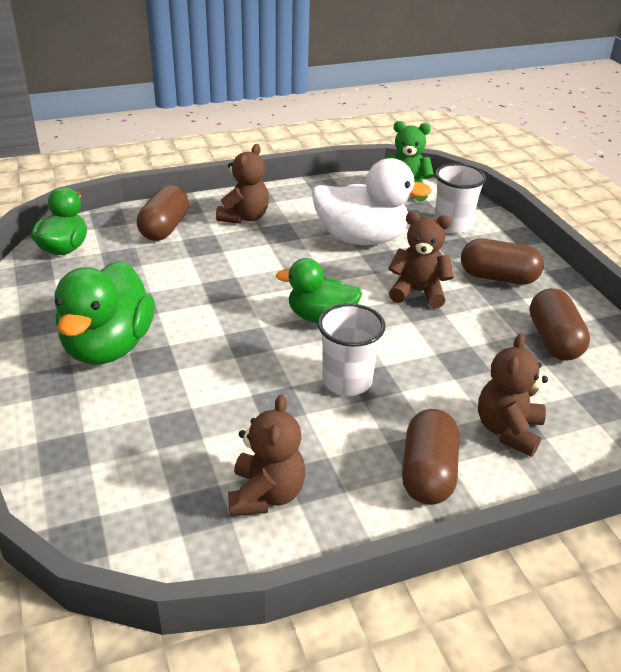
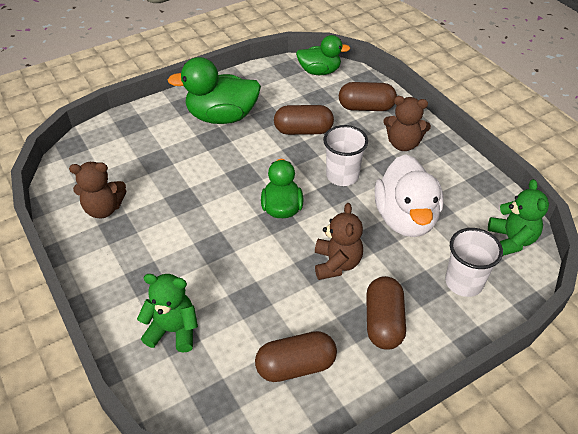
camera: 80 degrees right, 10 degrees up
white cup [318,303,386,396] -> white cup moved to [323,125,368,186]
brown capsule [402,409,459,505] -> brown capsule moved to [274,105,334,135]
brown teddy bear [478,334,548,457] -> green teddy bear [137,274,198,352]

